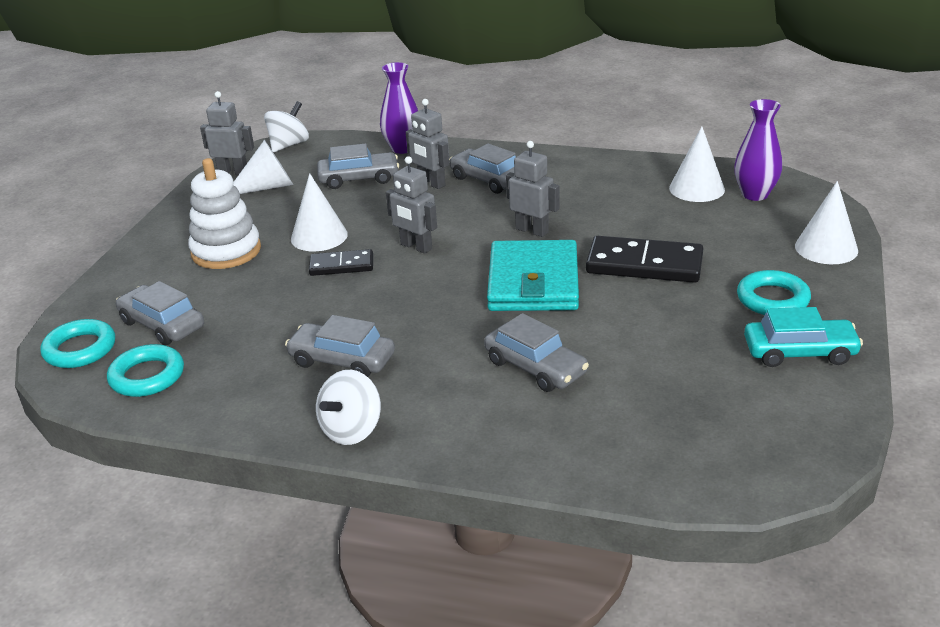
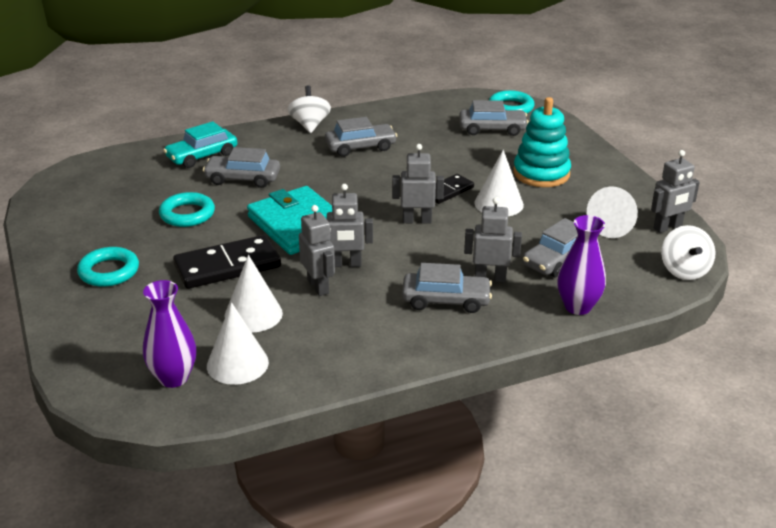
camera: 140 degrees right, 0 degrees up
turquoise ring [107,344,184,397] -> turquoise ring moved to [159,192,215,227]
white stacking toy [188,158,261,269] -> turquoise stacking toy [513,97,571,187]
turquoise car [744,307,863,367] -> turquoise car moved to [163,121,237,168]
white cone [795,181,858,264] -> white cone moved to [225,255,283,333]
none -> grey robot [299,205,335,296]

